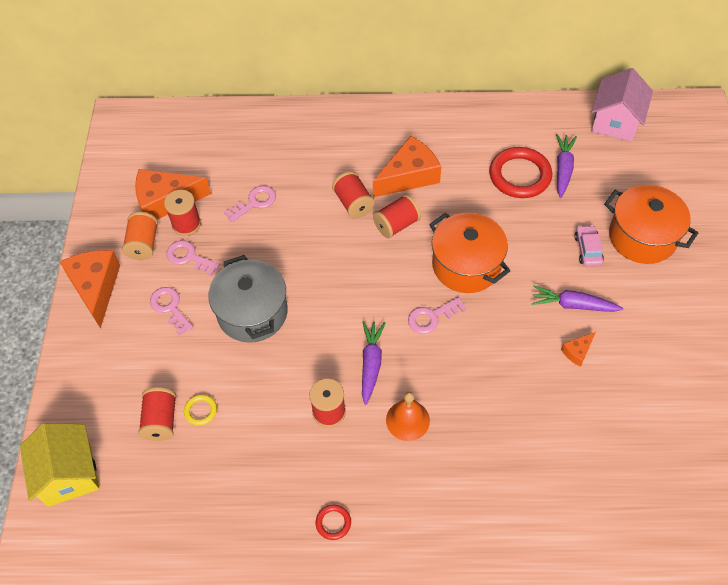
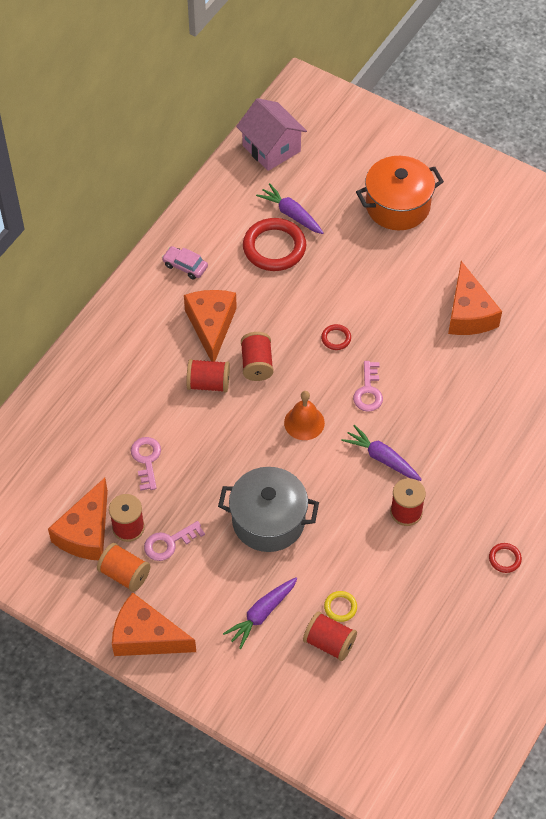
camera: 60 degrees left, 0 degrees up
yellow house [20,423,99,507] -> none
pink key [150,287,193,336] -> none
orange bell [386,392,430,441] -> orange bell moved to [284,391,325,440]
orange pot [429,213,510,293] -> red ring [321,324,351,350]
purple carrot [532,286,623,312] -> purple carrot moved to [223,577,297,649]
orange cheese [561,332,596,367] -> orange cheese [448,261,502,335], size x2.16
pink car [575,225,604,266] -> pink car moved to [162,246,208,279]

